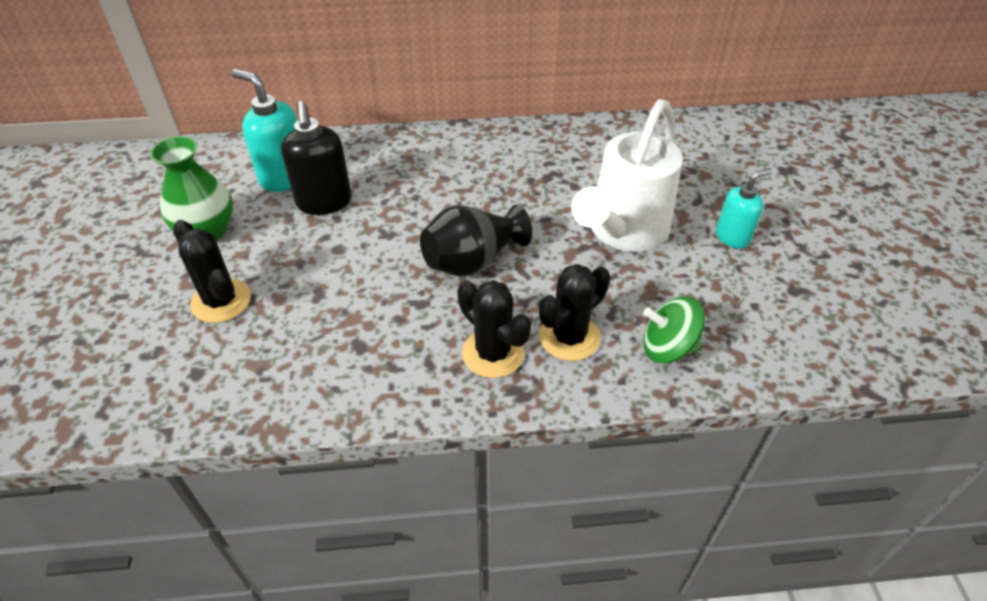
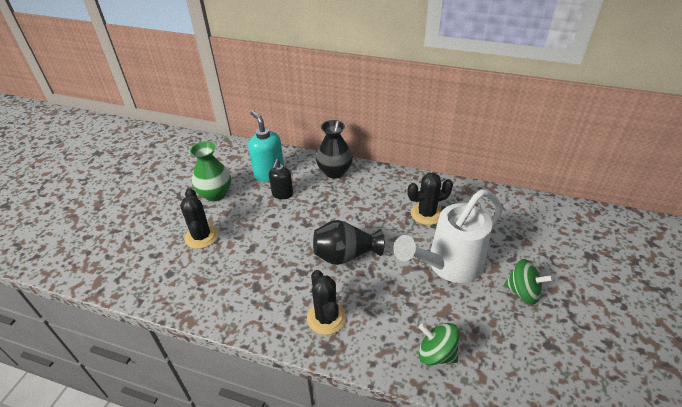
camera: 25 degrees right, 5 degrees down
black soap dispenser [281,101,352,215] -> black soap dispenser [269,159,293,199], size x0.65
black cactus [539,264,610,361] -> black cactus moved to [407,173,453,225]
turquoise soap dispenser [716,168,772,249] -> green spinning top [504,259,553,305]
none -> black vase [316,120,353,178]

